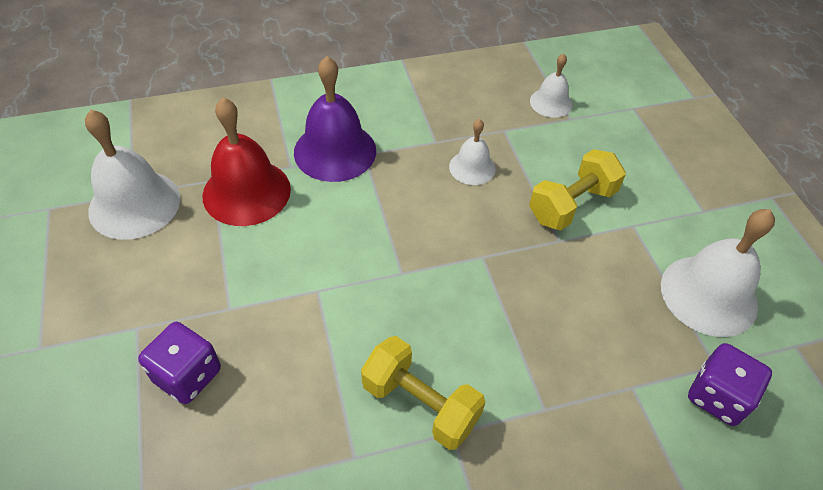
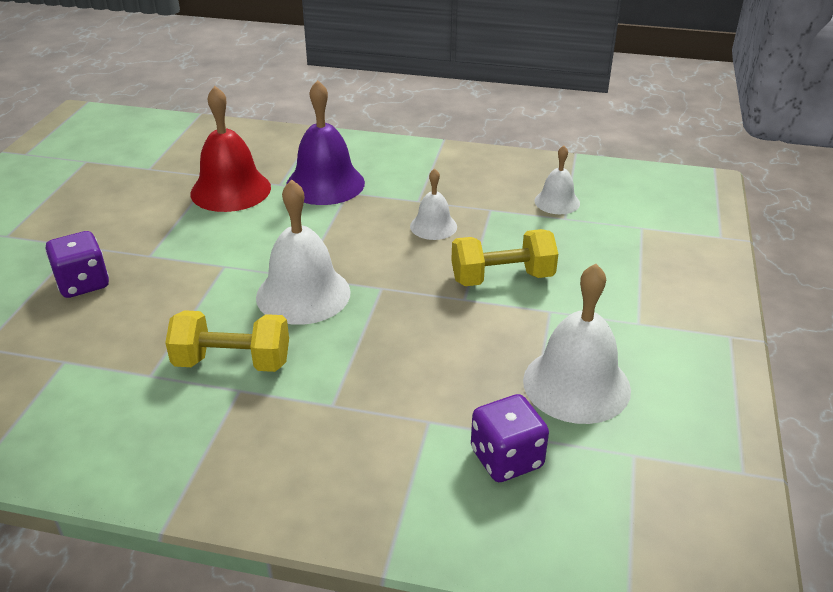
camera: 30 degrees right, 15 degrees down
white bell [85,110,180,240] -> white bell moved to [256,179,351,325]
yellow dumbbell [361,336,485,450] -> yellow dumbbell turned 60 degrees counterclockwise [165,310,289,372]

